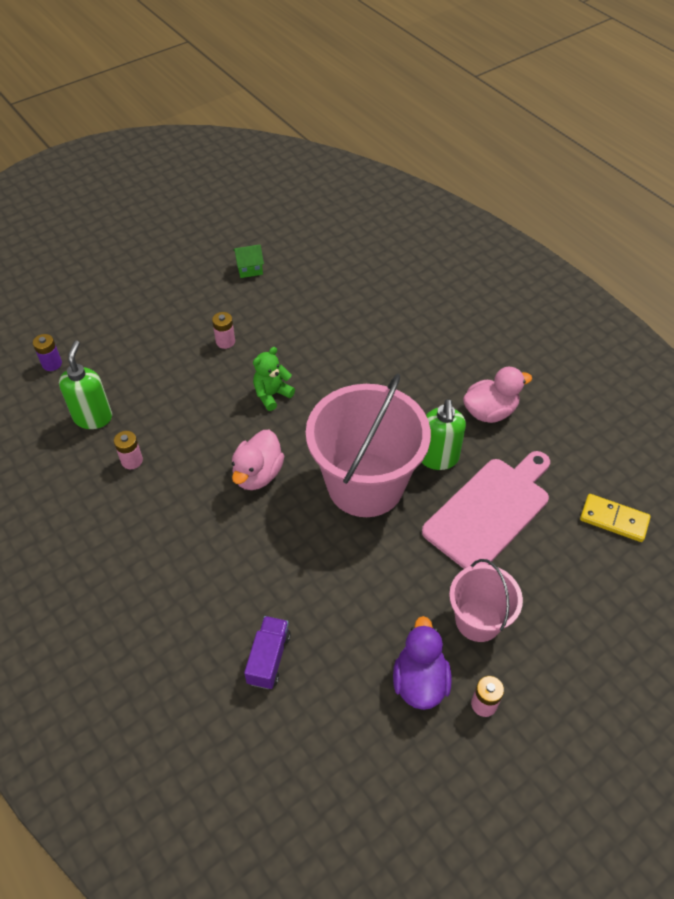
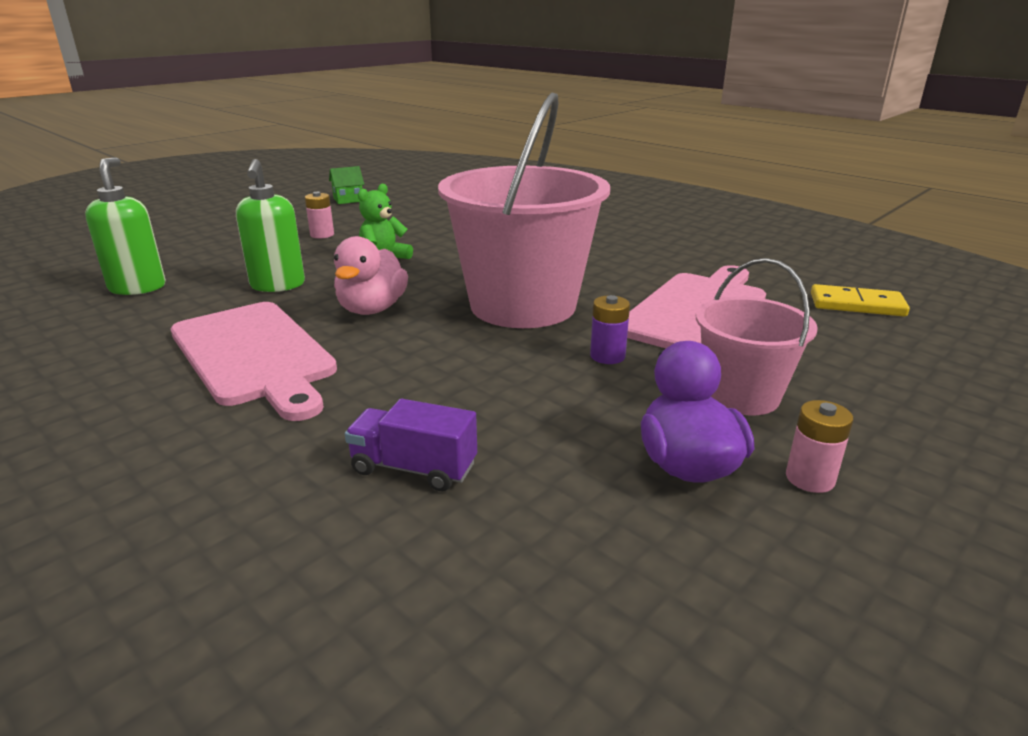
camera: 10 degrees left, 25 degrees down
purple battery [33,334,62,371] -> purple battery moved to [590,295,630,364]
pink battery [114,431,143,469] -> none
purple truck [244,616,291,689] -> purple truck turned 75 degrees counterclockwise [345,399,477,491]
green soap dispenser [422,399,466,470] -> green soap dispenser moved to [236,159,305,292]
pink duck [463,367,532,423] -> none
none -> pink cutting board [171,302,337,421]

